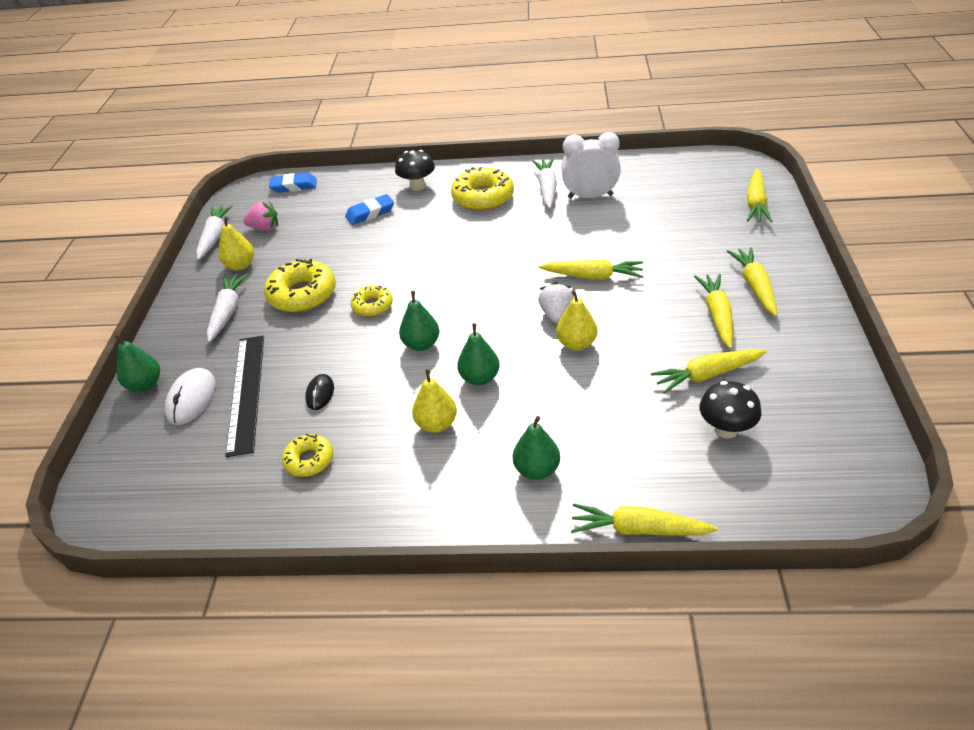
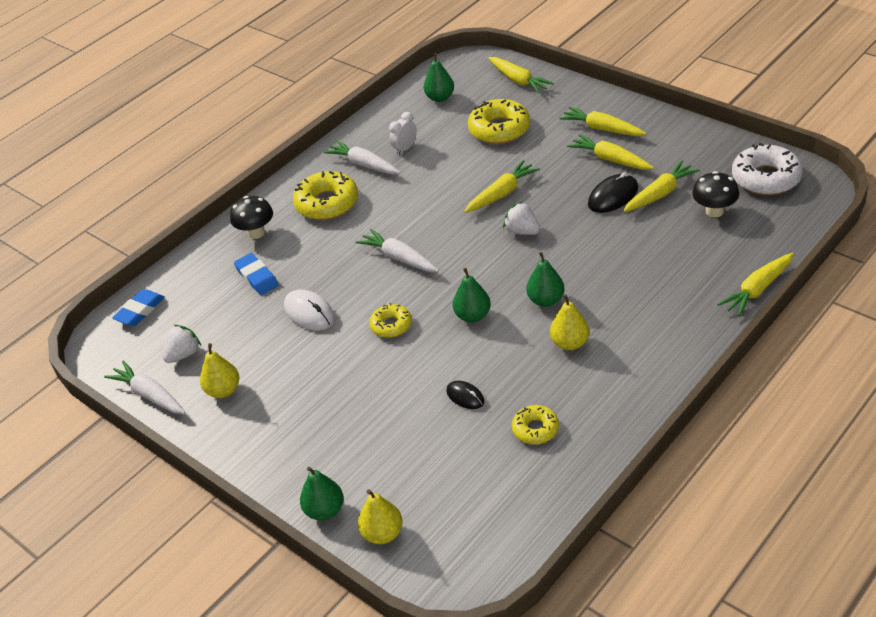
camera: 50 degrees left, 0 degrees up
white mouse [165,368,216,425] -> white mouse moved to [284,290,335,331]
white carrot [207,273,248,342] -> white carrot moved to [356,229,439,272]
black ruler [225,336,264,457] -> none
pink strawberry [243,201,278,231] -> white strawberry [163,325,201,363]
yellow donut [264,259,336,312] -> yellow donut moved to [468,99,530,144]
blue eraser [345,194,394,225] -> blue eraser turned 45 degrees counterclockwise [234,253,278,295]
green pear [513,416,560,480] -> green pear moved to [424,53,454,102]
yellow pear [556,290,597,351] -> yellow pear moved to [358,489,403,544]
white clock [561,132,621,199] -> white clock [389,112,417,155], size x0.57
yellow carrot [651,350,767,394] -> yellow carrot turned 150 degrees counterclockwise [623,160,700,212]
none -> black mouse [588,172,638,213]
none -> white donut [732,143,803,195]

